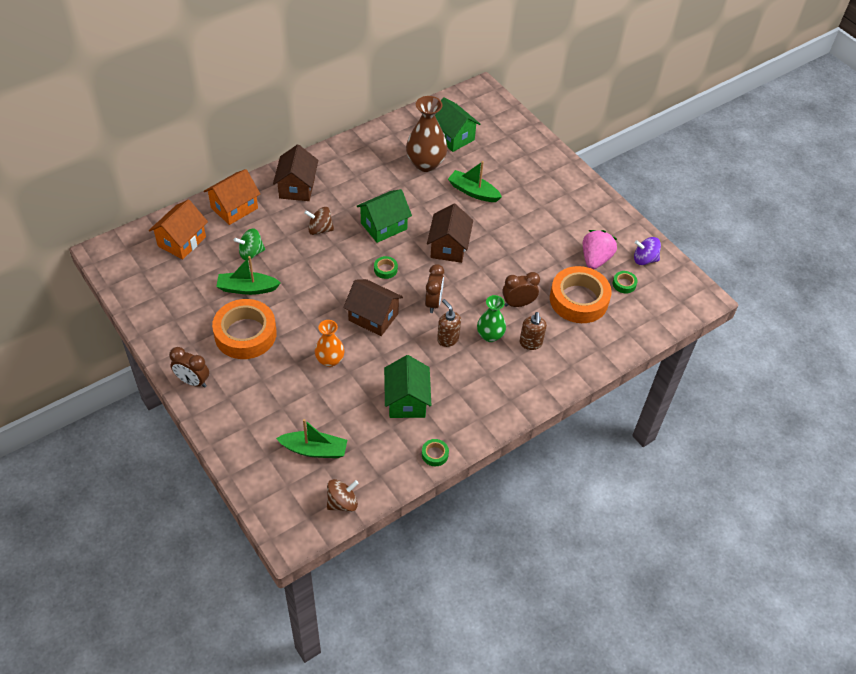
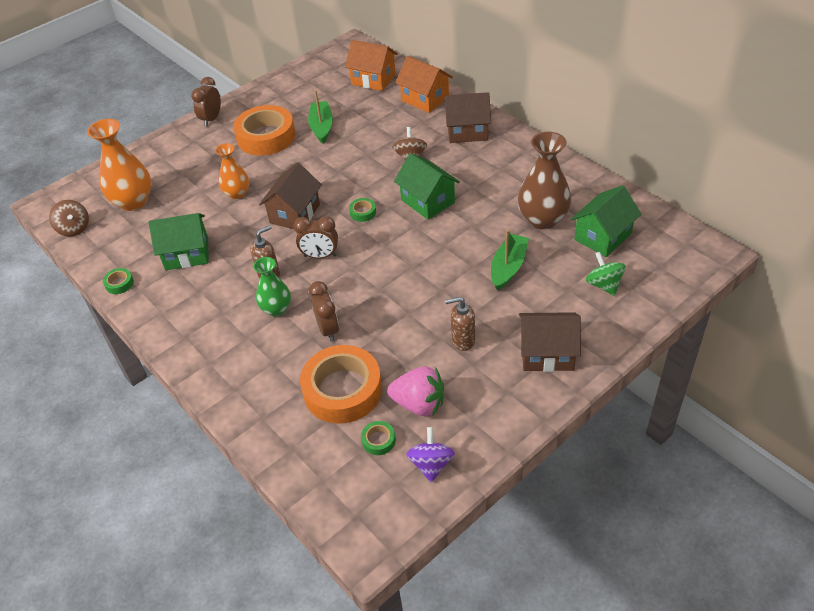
camera: 90 degrees right, 5 degrees down
green spinning top [234,229,265,260] -> green spinning top moved to [586,252,626,296]
green boat [276,419,347,458] -> orange vase [87,119,152,211]
brown house [427,204,473,263] -> brown house moved to [519,312,581,372]
brown soap dispenser [519,312,547,350] -> brown soap dispenser moved to [445,297,475,351]

